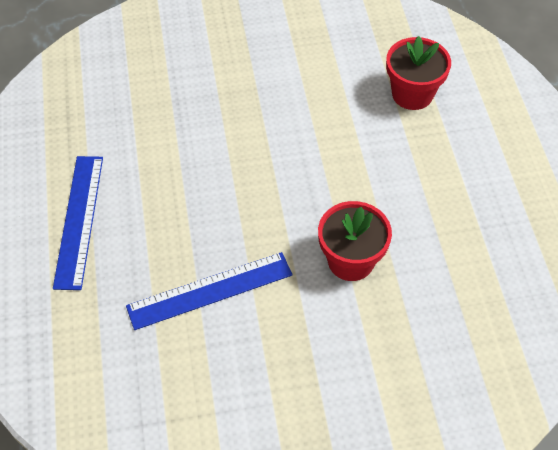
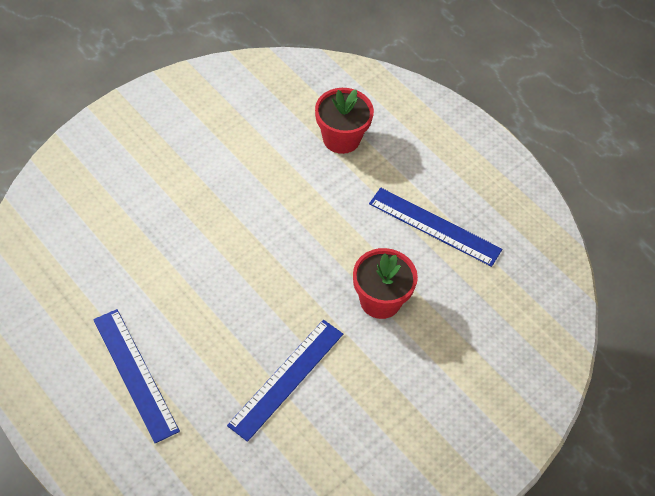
camera: 35 degrees left, 0 degrees up
none -> blue ruler [369,187,502,267]

